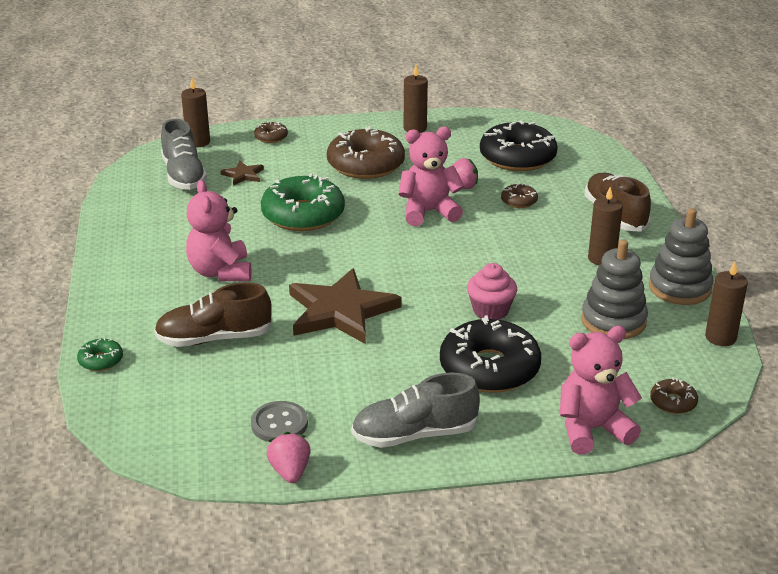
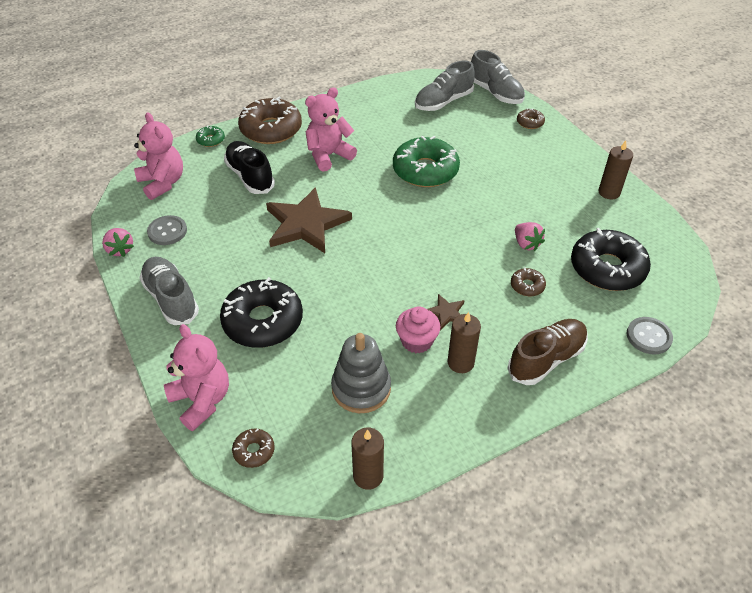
camera: 70 degrees right, 15 degrees up
brown shoe [154,282,273,347] -> black shoe [224,141,275,194]
brown candle [181,78,210,147] -> grey shoe [471,50,525,104]
brown star [221,161,264,186] -> brown star moved to [427,294,464,330]
pink strawberry [267,432,311,483] -> pink strawberry turned 90 degrees clockwise [102,228,134,257]
brown donut [327,126,405,179] -> brown donut moved to [238,97,302,144]
pink teddy bear [398,127,465,226] -> pink teddy bear moved to [134,112,183,200]
pink cupcake [467,263,517,320] -> pink cupcake moved to [396,306,441,353]
grey stacking toy [649,208,713,305] -> none
none -> grey button [627,317,673,355]

